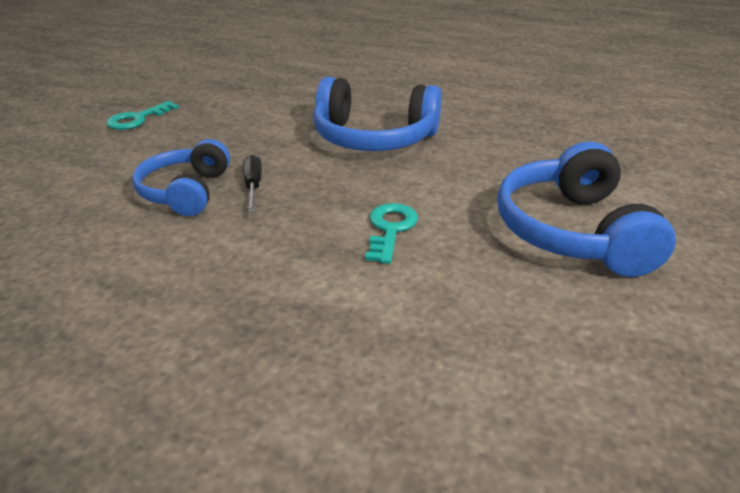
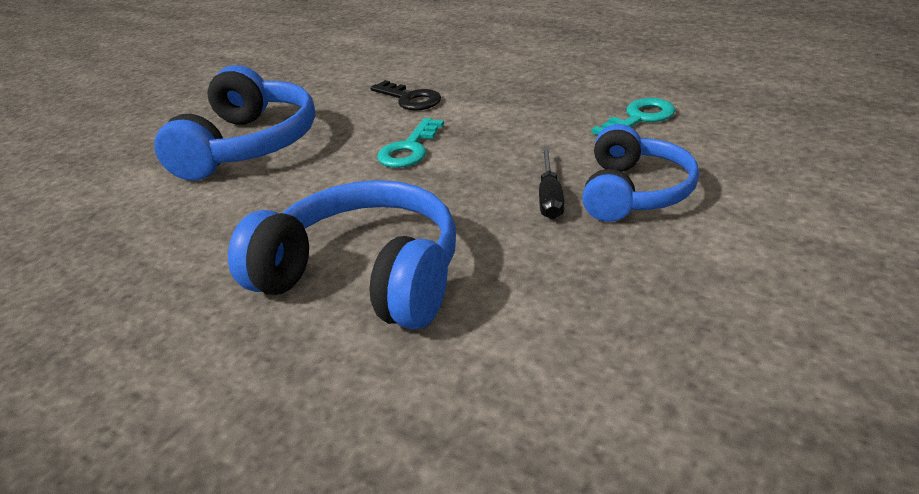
camera: 165 degrees left, 0 degrees up
turquoise key [106,101,179,130] -> turquoise key moved to [592,98,675,135]
none -> black key [370,80,441,111]

